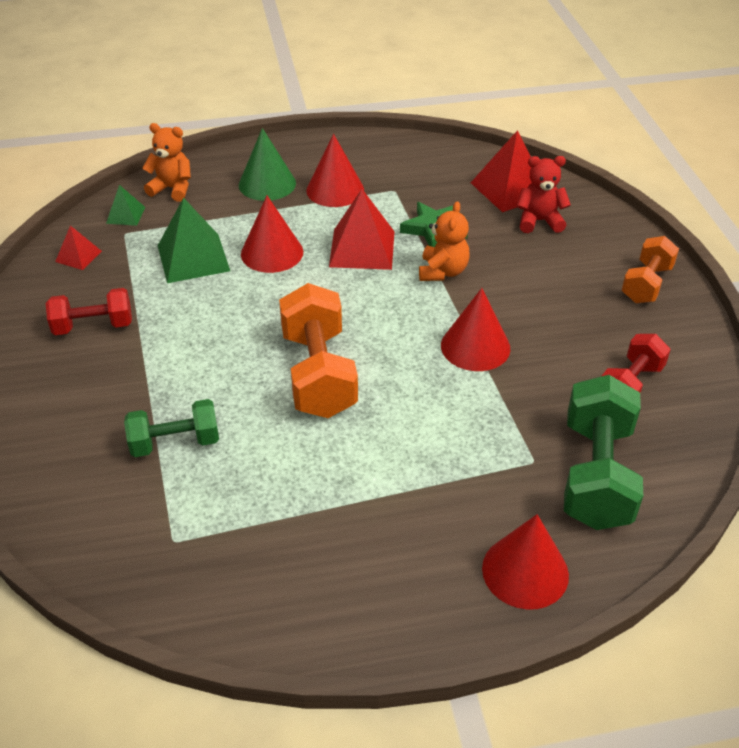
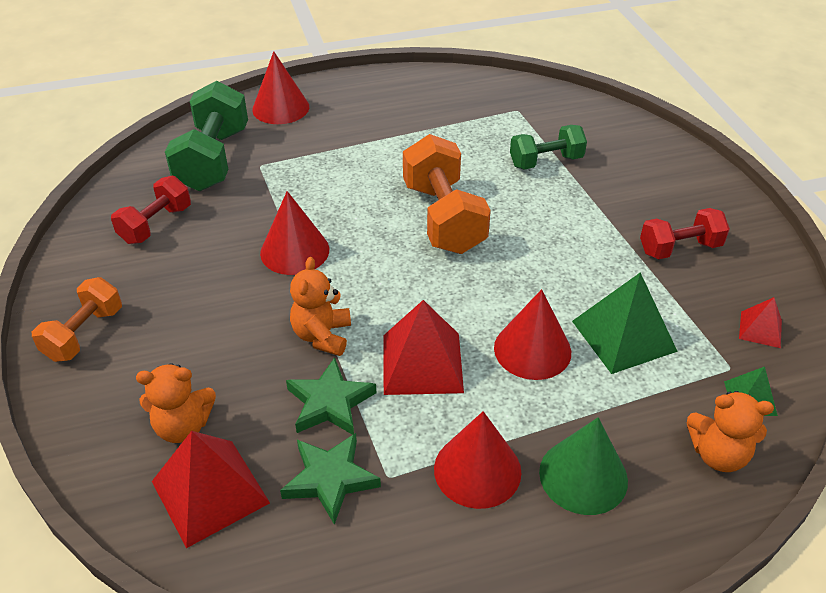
camera: 175 degrees right, 0 degrees up
red teddy bear [516,156,571,233] -> orange teddy bear [136,363,216,443]
none -> green star [280,433,381,525]

